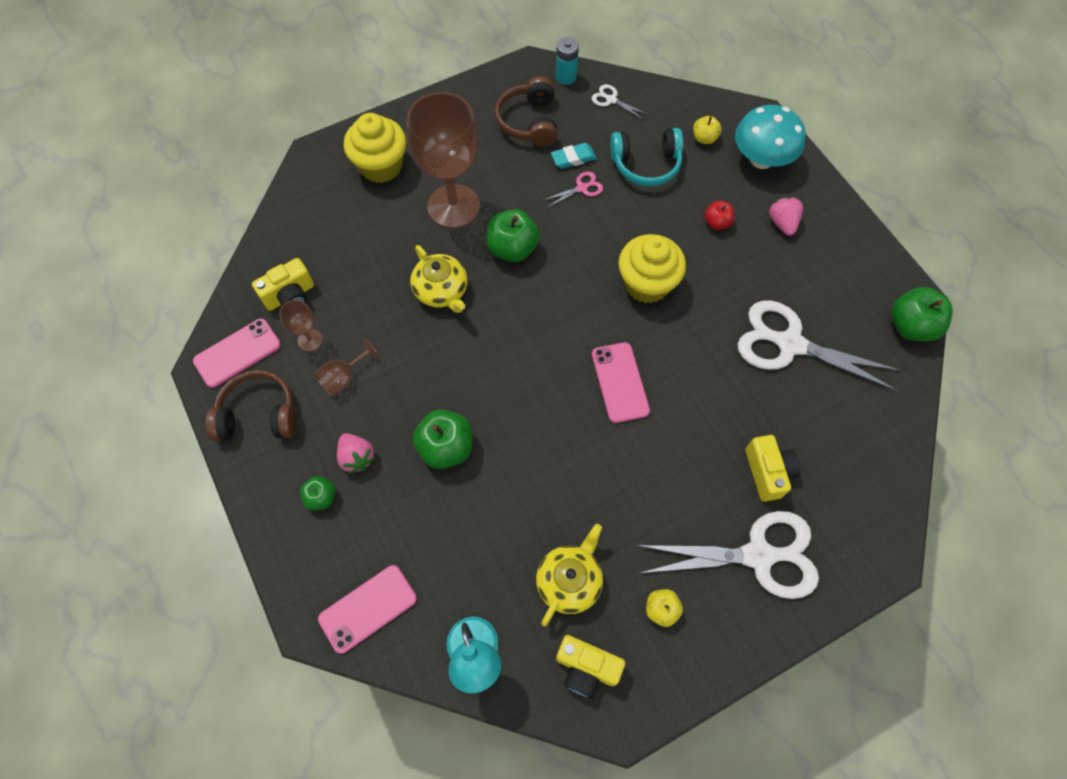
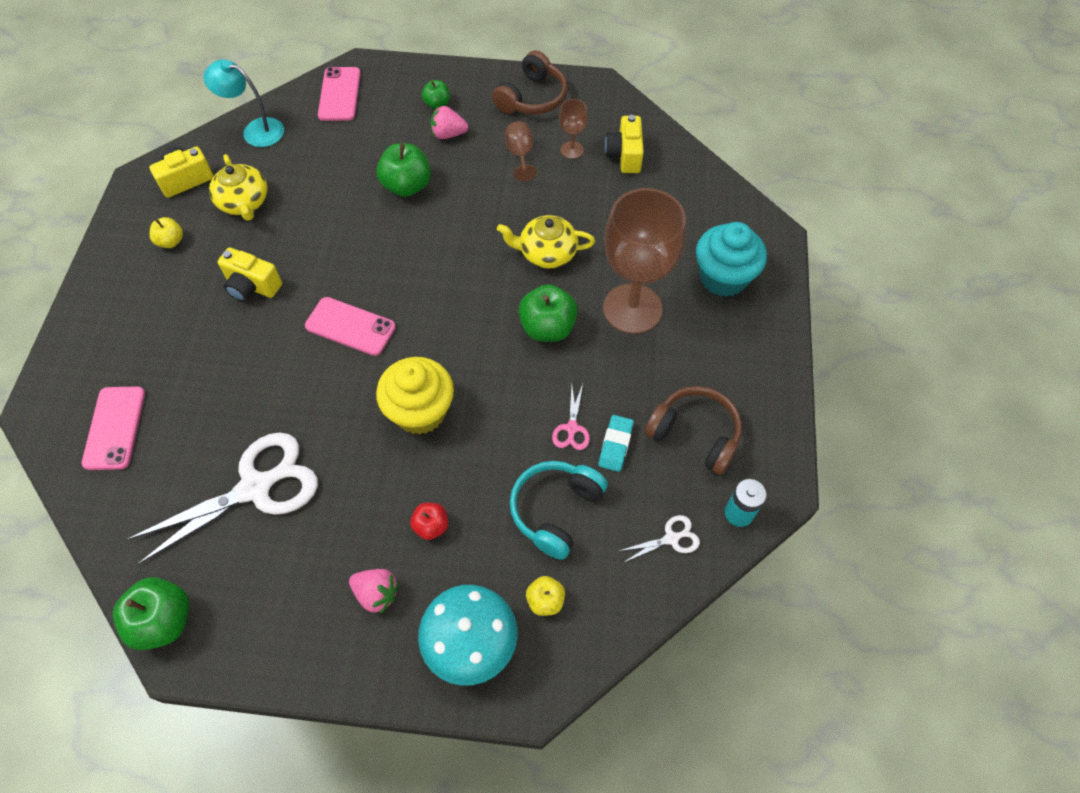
camera: 125 degrees right, 5 degrees down
pink phone [193,318,281,388] -> pink phone moved to [82,387,145,470]
yellow cupcake [344,113,406,183] -> turquoise cupcake [696,222,767,297]
white scissors [636,511,819,599] -> none
yellow camera [745,435,801,502] -> yellow camera moved to [218,247,282,302]

